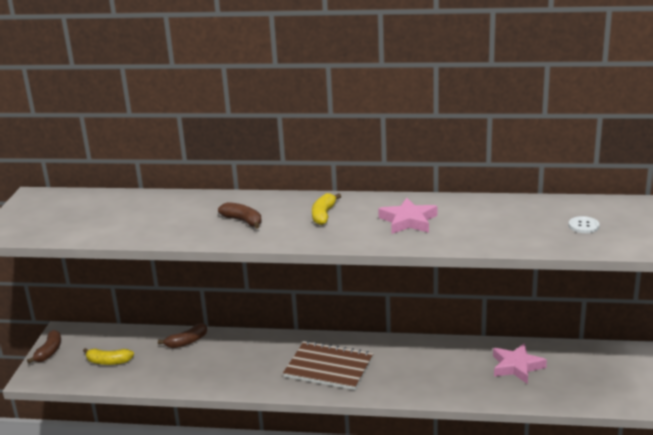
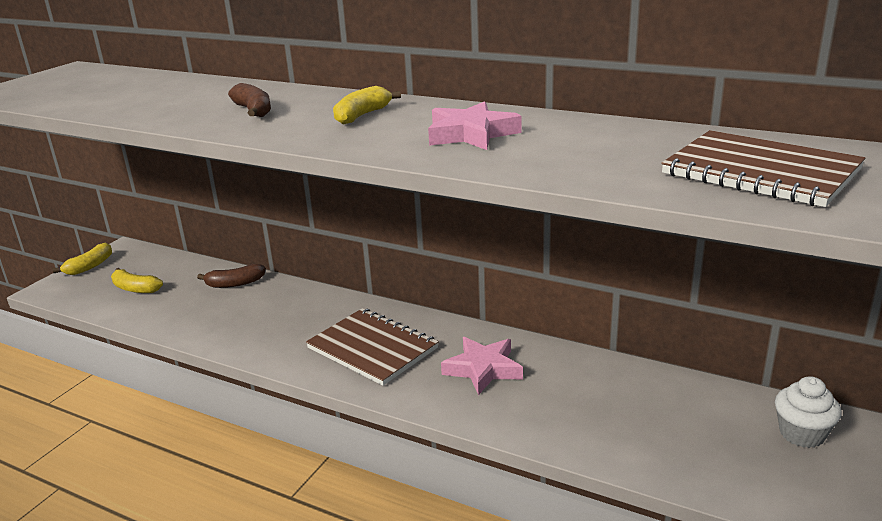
camera: 20 degrees right, 0 degrees up
brown banana [27,330,61,363] -> yellow banana [53,243,112,275]
pink star [493,343,547,384] -> pink star moved to [441,337,523,395]
white button [568,216,600,233] -> brown notebook [661,130,865,207]
none -> white cupcake [775,376,842,448]

